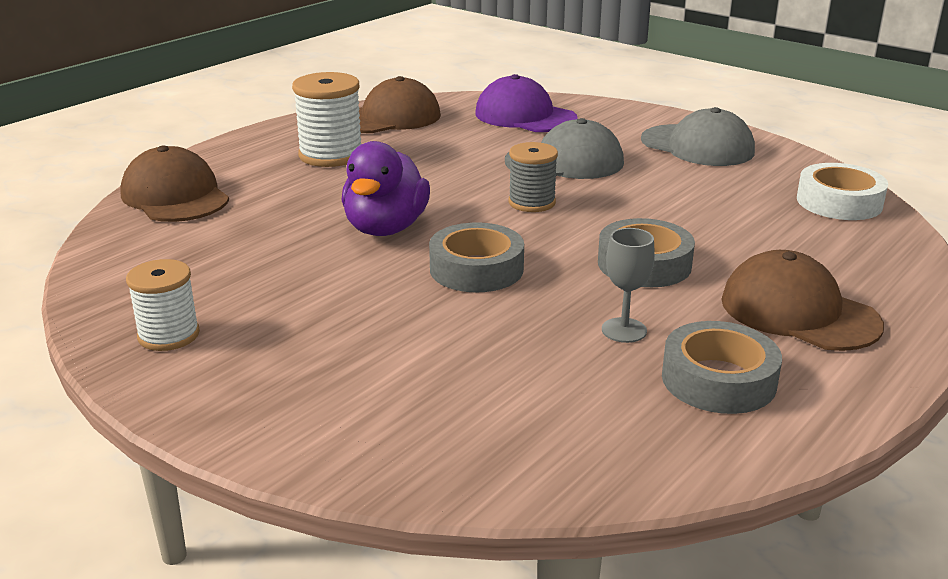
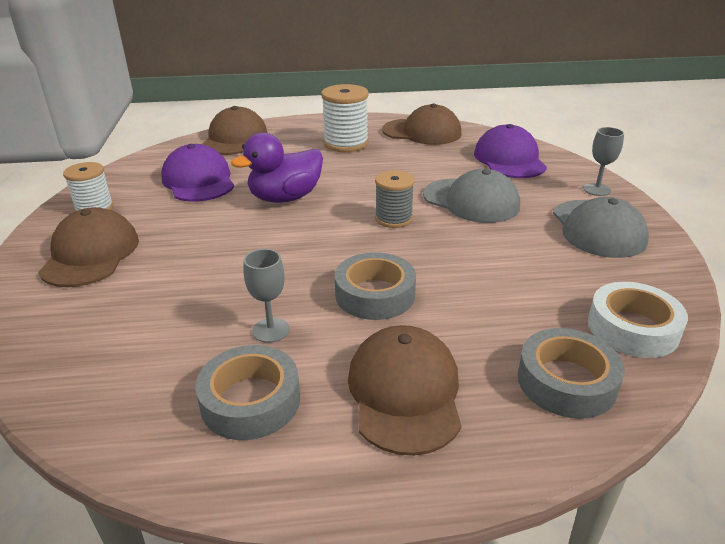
camera: 45 degrees right, 5 degrees up
grey tape [429,222,524,292] -> grey tape moved to [518,328,624,419]
none -> brown cap [38,207,139,287]
none -> purple cap [161,144,234,202]
none -> grey goblet [583,127,624,196]

